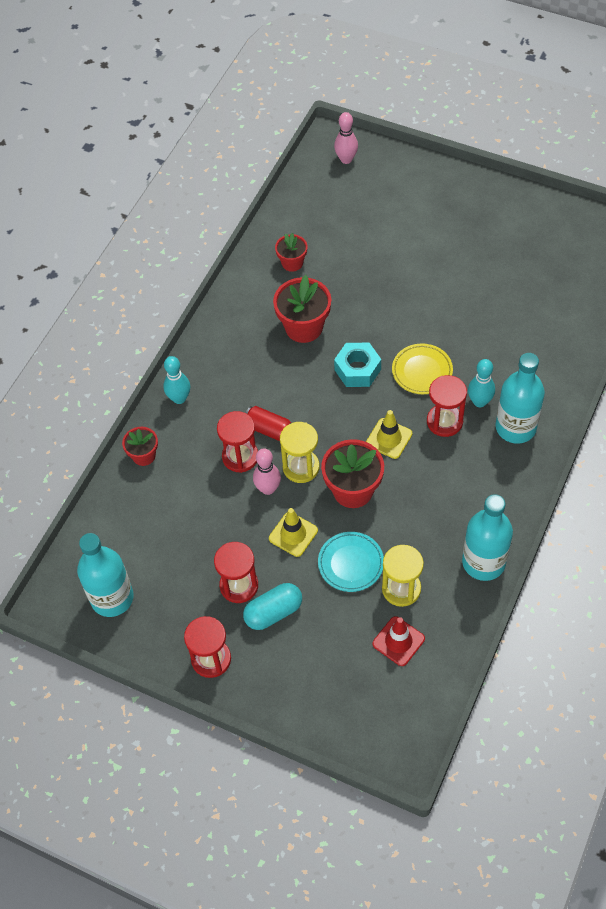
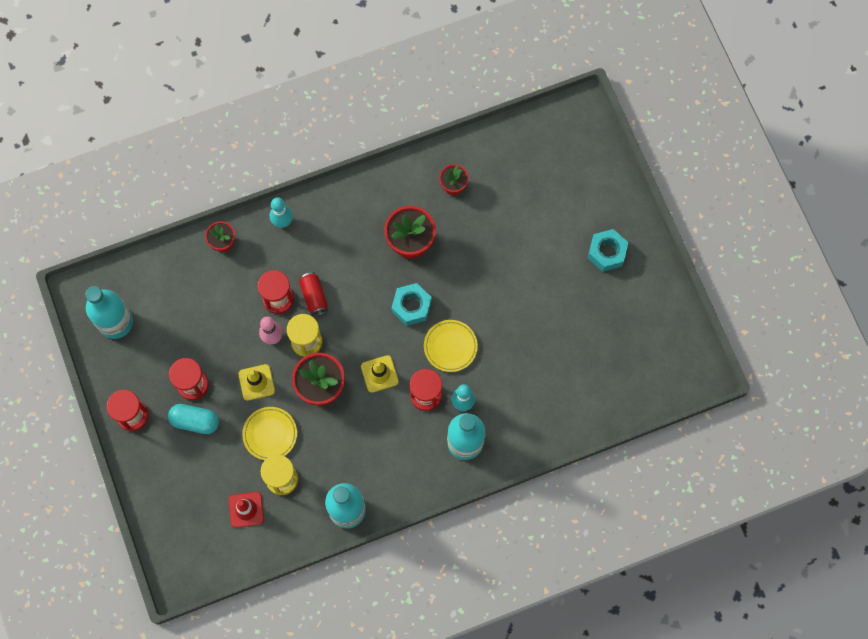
camera: 40 degrees right, 15 degrees up
turquoise plate [318,532,384,592] -> yellow plate [242,407,297,460]
pink bowling pin [334,112,358,164] -> none
none -> turquoise nut [588,229,628,272]

